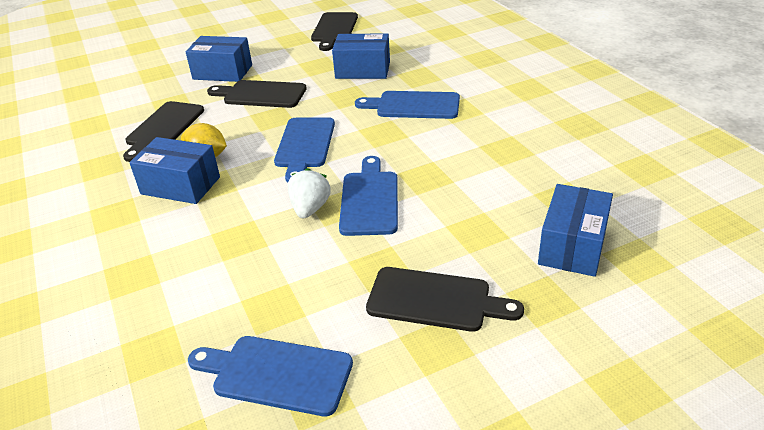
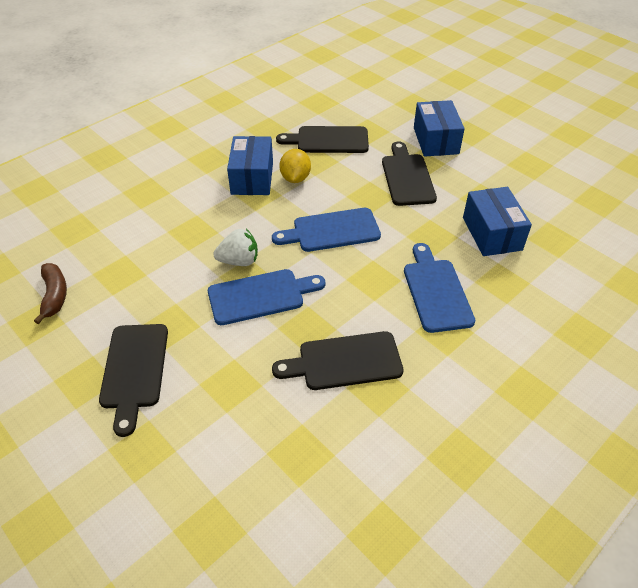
camera: 70 degrees right, 10 degrees up
blue cutting board [188,336,353,416] -> brown banana [34,263,67,324]
black cutting board [311,12,358,51] -> black cutting board moved to [272,331,404,390]
blue box [538,184,613,277] -> none

